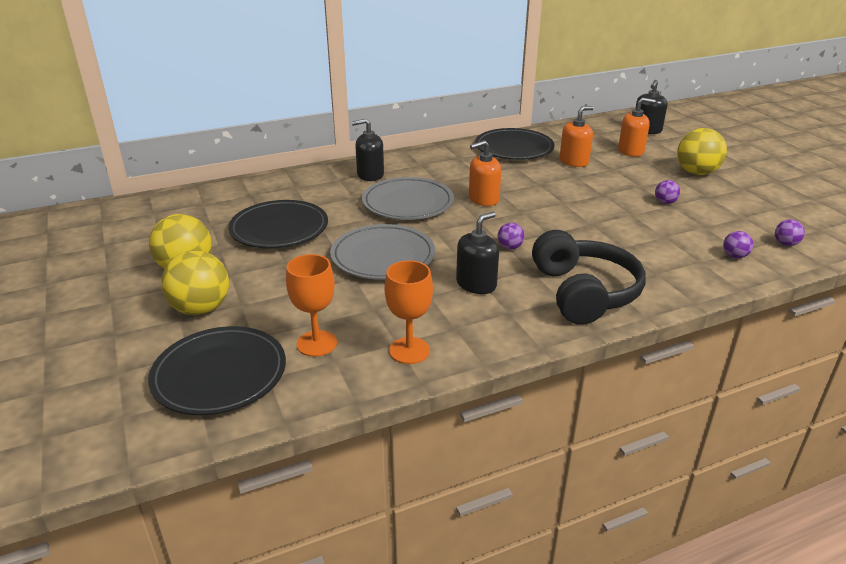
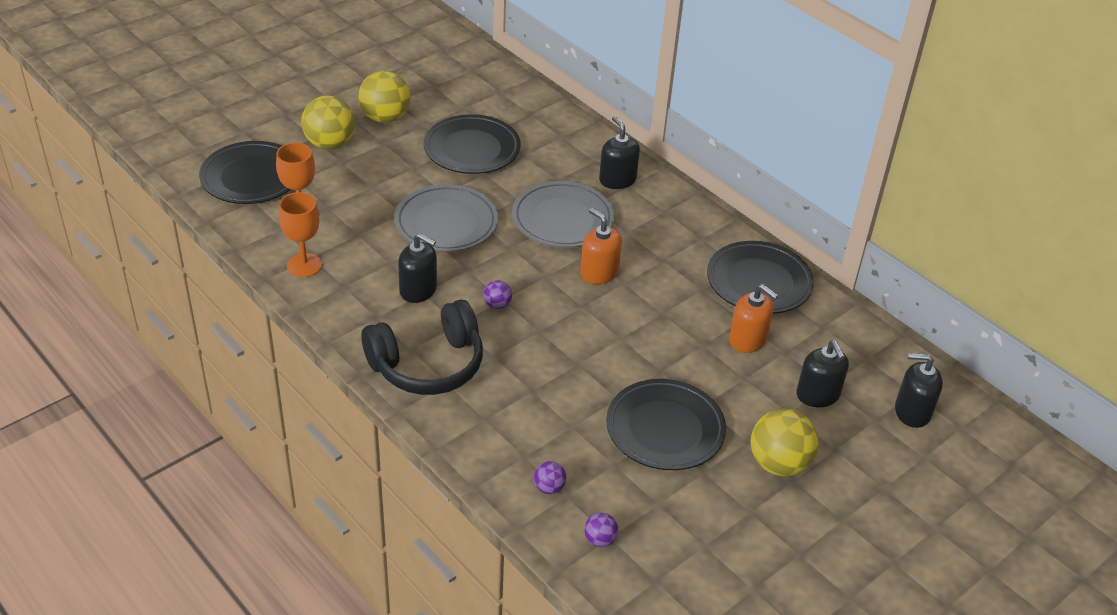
camera: 70 degrees right, 10 degrees up
orange soap dispenser [618,98,656,157] -> black soap dispenser [796,340,849,407]
purple ball [655,180,680,204] -> black plate [606,379,726,470]

